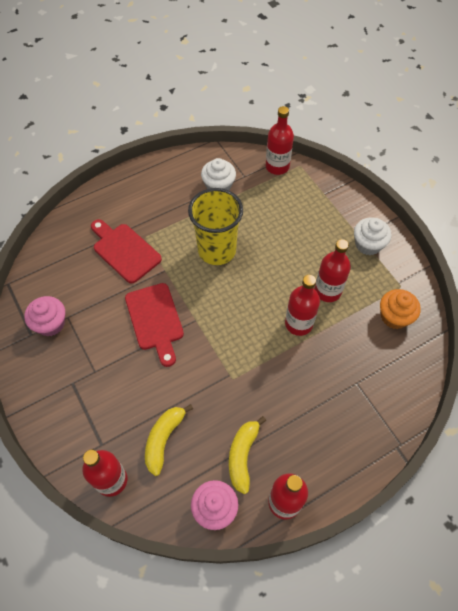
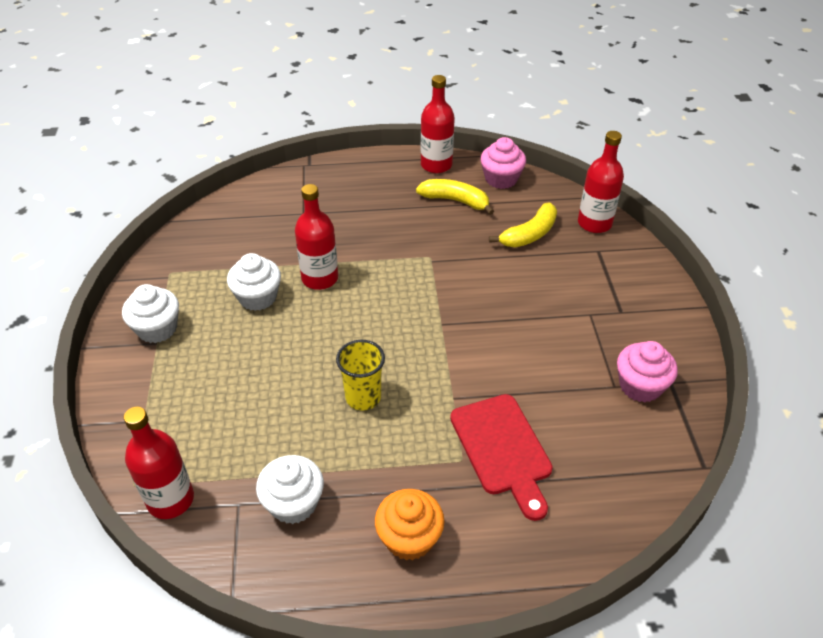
camera: 155 degrees left, 15 degrees down
red cutting board [125,283,184,367] -> none
yellow cup [188,188,243,265] -> yellow cup [336,340,385,410], size x0.58
yellow banana [229,416,266,494] -> yellow banana turned 105 degrees counterclockwise [416,179,494,215]
red bottle [315,239,351,302] -> white cupcake [227,253,281,311]
orange cupcake [380,289,421,329] -> orange cupcake moved to [375,489,445,561]

